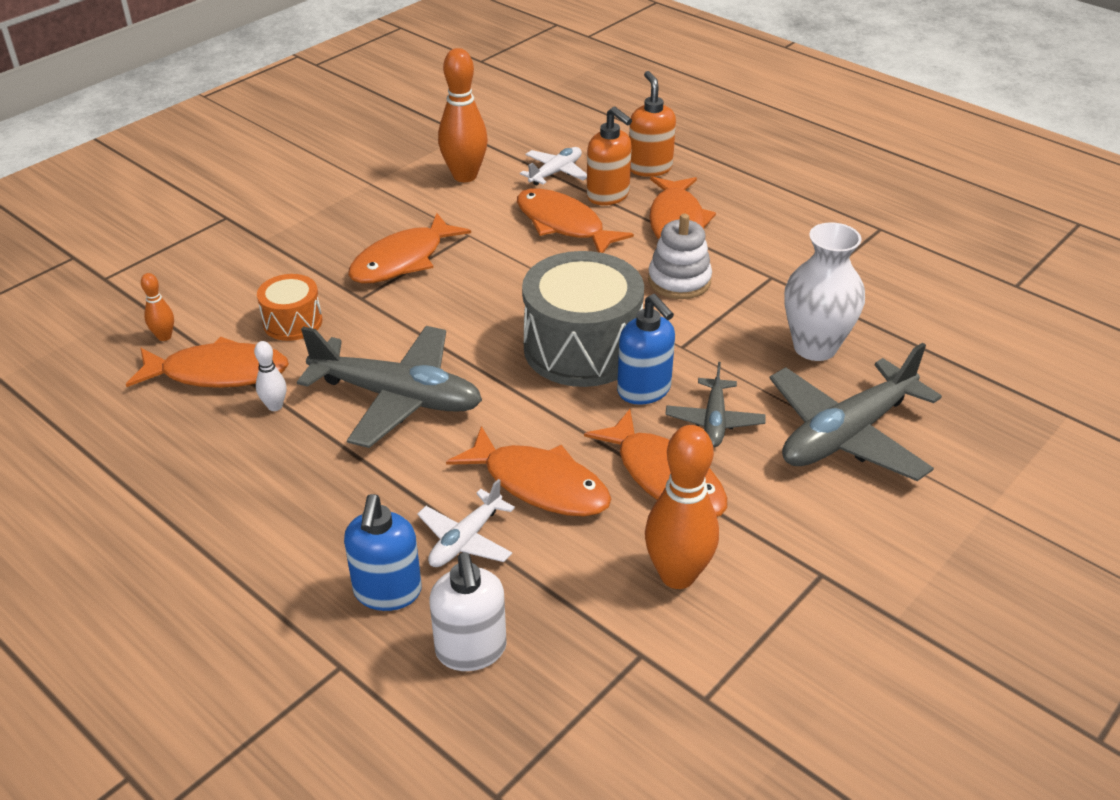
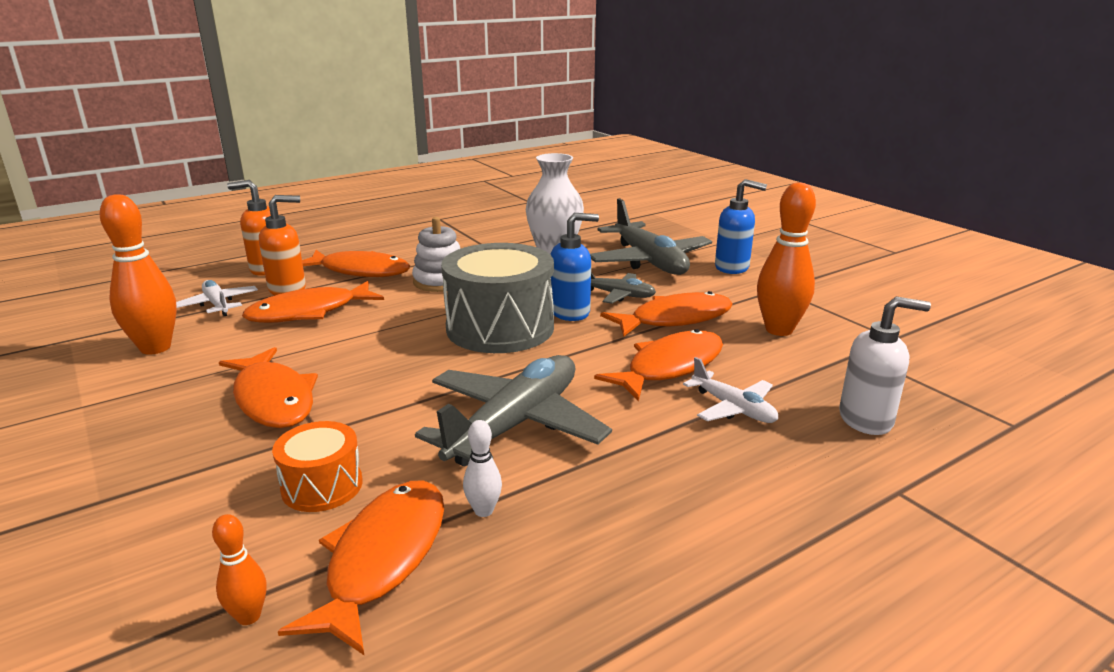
camera: 75 degrees left, 15 degrees down
blue soap dispenser [344,494,422,611] -> blue soap dispenser moved to [715,179,767,274]

